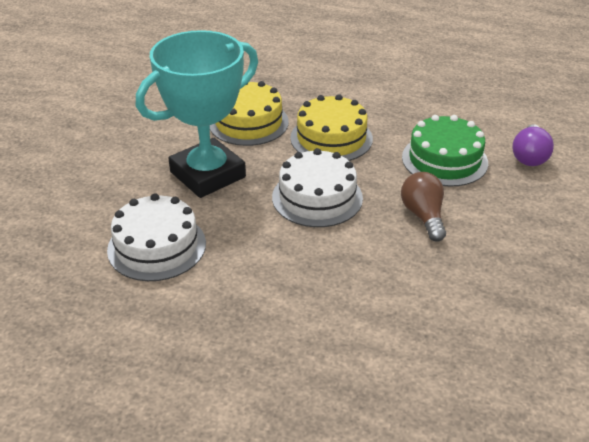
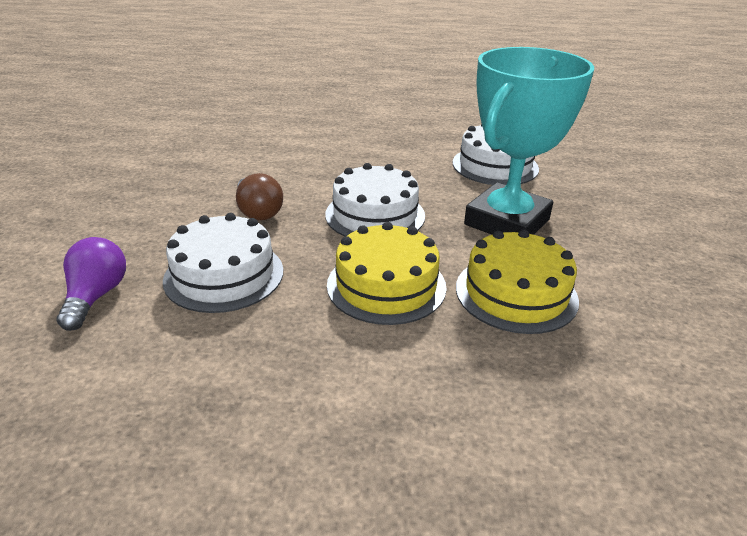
camera: 165 degrees right, 5 degrees down
green cake [402,115,488,186] -> white cake [163,213,283,313]

